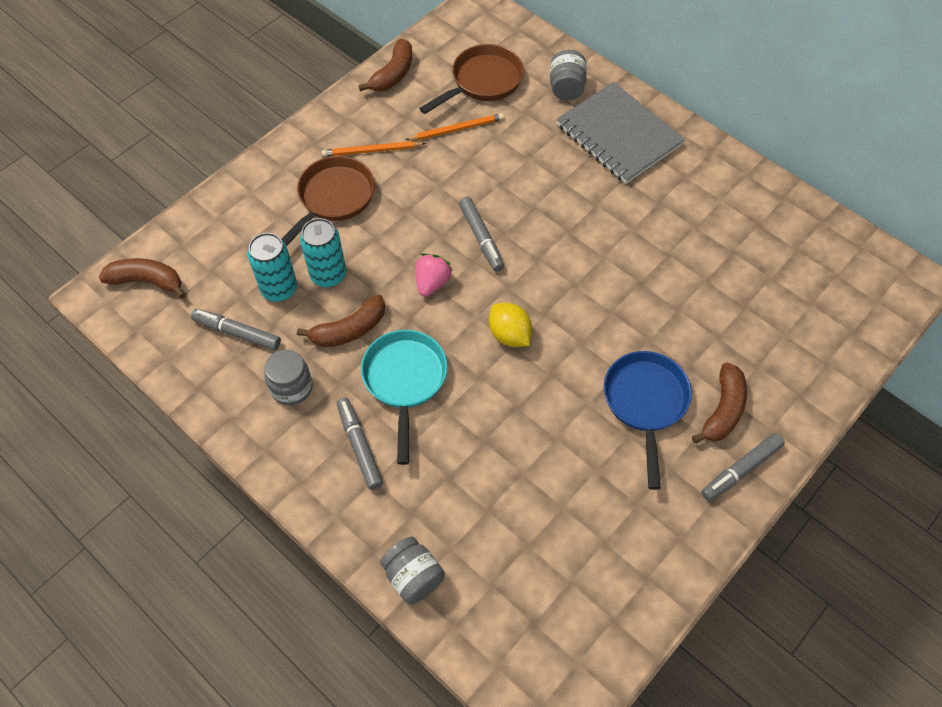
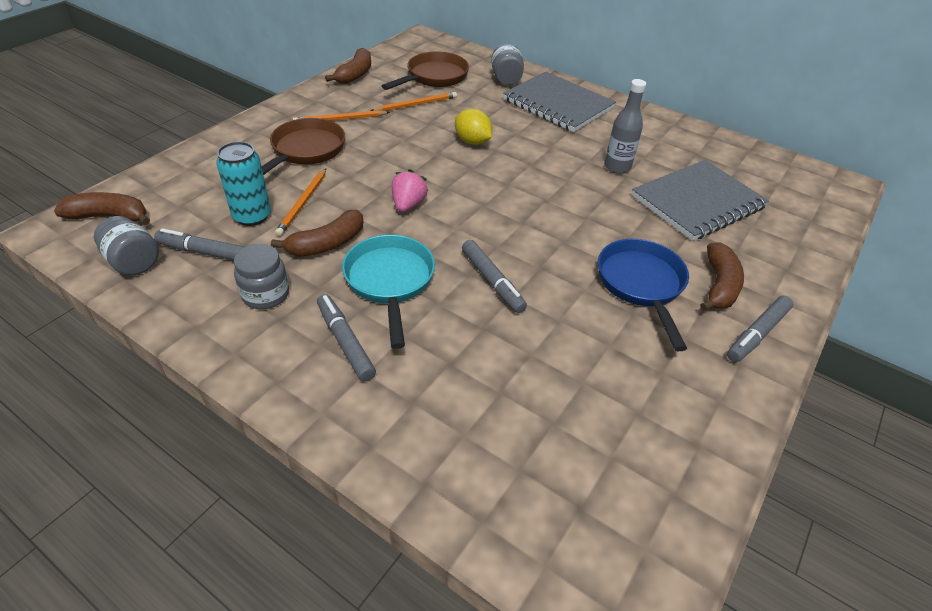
camera: 10 degrees left, 15 degrees down
turquoise can [300,218,346,287] -> orange pencil [275,169,326,236]
grey jar [380,536,445,604] -> grey jar moved to [94,216,159,276]
grey marker [459,197,504,272] -> grey marker moved to [462,240,527,313]
yellow lemon [489,303,532,347] -> yellow lemon moved to [455,109,492,145]
none -> grey bottle [604,79,646,174]
none -> grey notebook [632,160,769,241]

